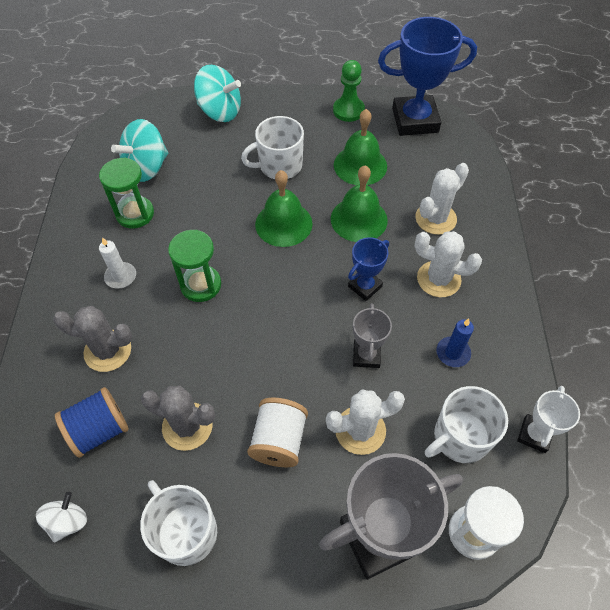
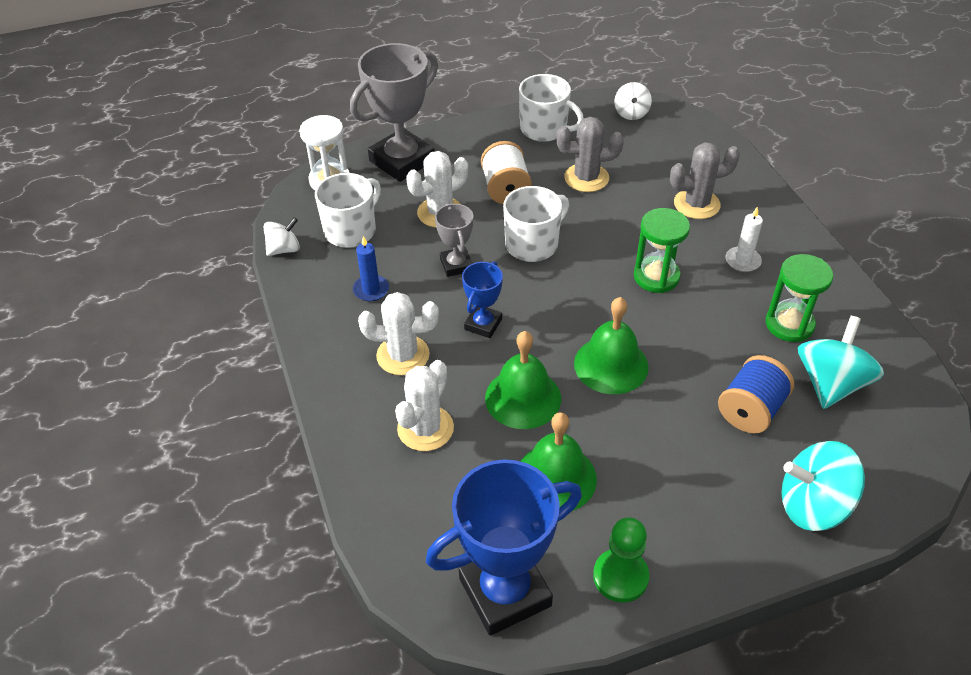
camera: 160 degrees right, 10 degrees down
blue spool [55,387,129,458] -> blue spool moved to [718,355,794,433]
white mug [241,116,304,179] -> white mug moved to [503,186,569,262]
white trophy [517,386,580,453] -> white spinning top [264,217,300,256]

